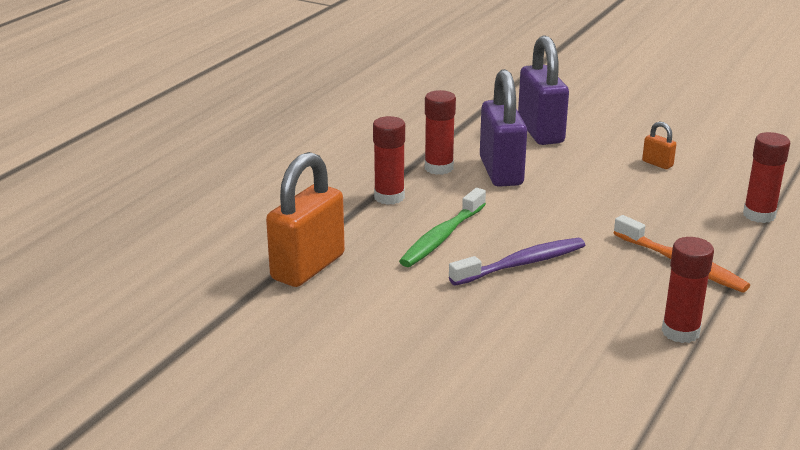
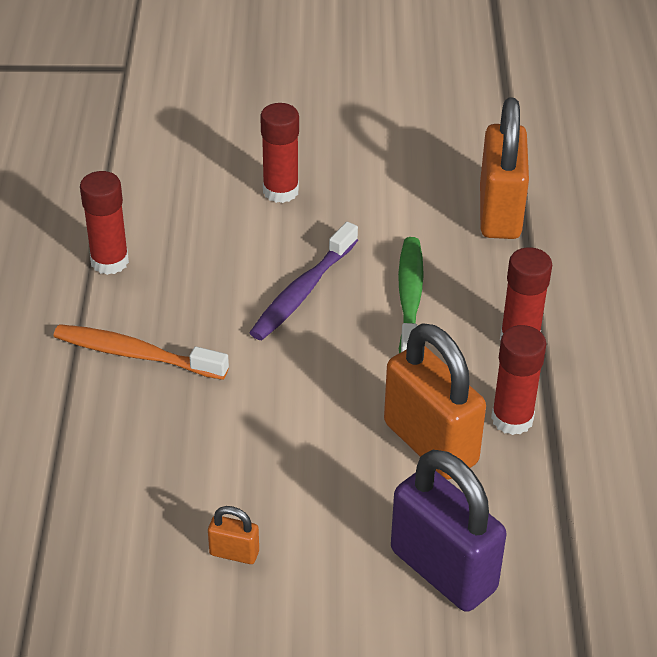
camera: 150 degrees right, 15 degrees up
purple padlock [480,69,527,187] -> orange padlock [384,323,486,479]
red glue stick [743,132,790,223] -> red glue stick moved to [260,103,299,203]

